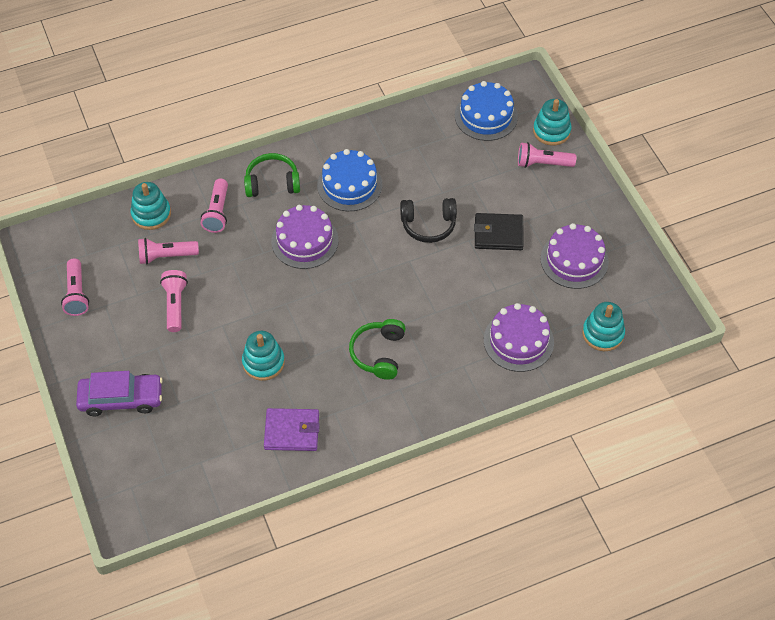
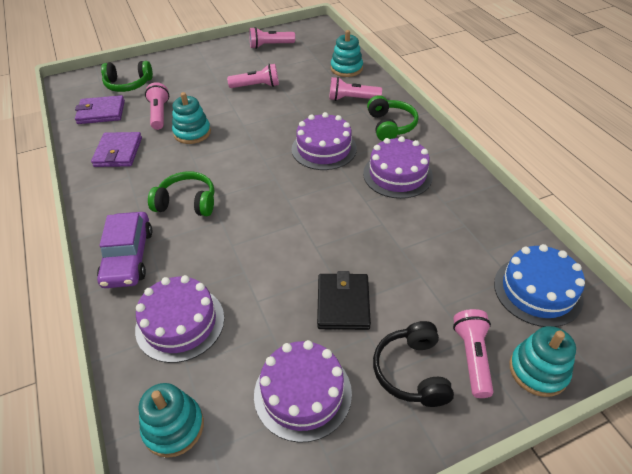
camera: 90 degrees right, 10 degrees down
purple car [76,371,163,416] -> purple car moved to [97,212,152,288]
pink flashlight [138,238,199,264] -> pink flashlight moved to [145,82,169,130]
blue cake [317,149,382,211] -> purple cake [363,136,433,199]
black headphones [400,198,457,243] -> black headphones moved to [373,321,454,407]
none -> purple wallet [75,95,125,124]
none -> green headphones [101,61,153,92]

